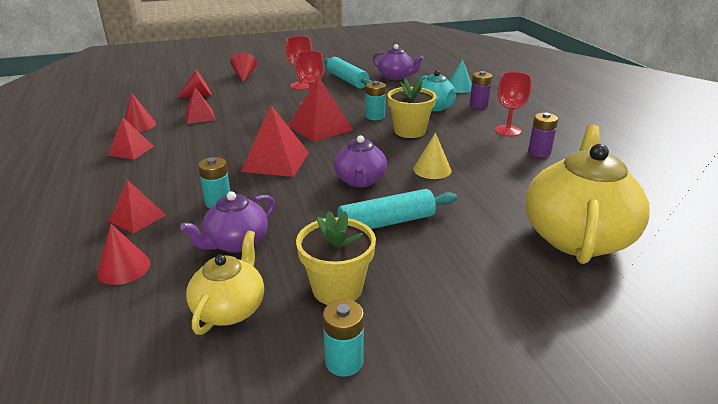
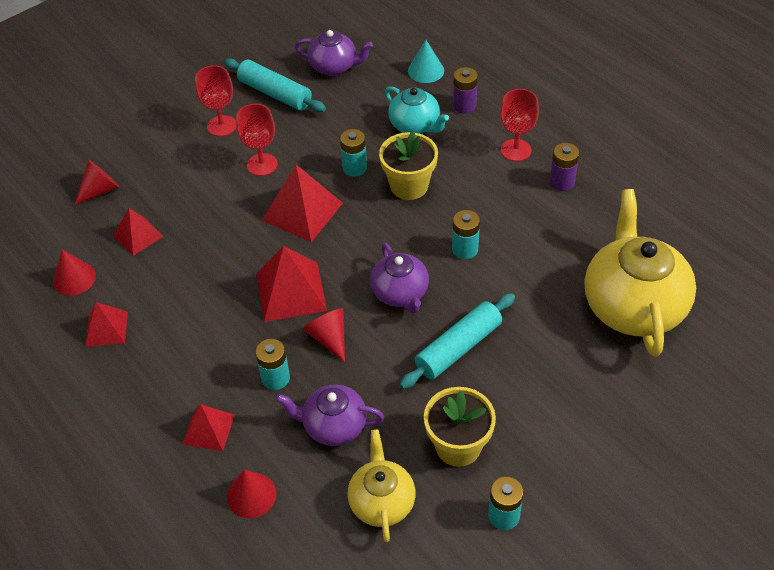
camera: 20 degrees left, 20 degrees up
purple teapot [180,191,275,253] -> purple teapot turned 75 degrees clockwise [276,385,384,446]
red cone [230,52,257,83] -> red cone moved to [303,308,345,362]
yellow cone [413,133,451,179] -> turquoise battery [452,210,480,259]

